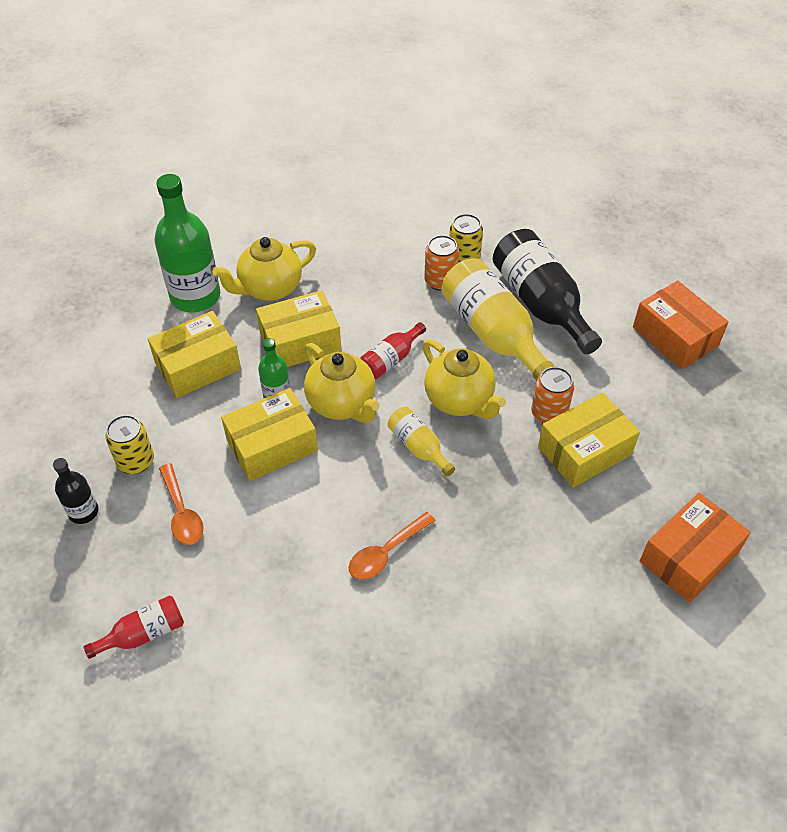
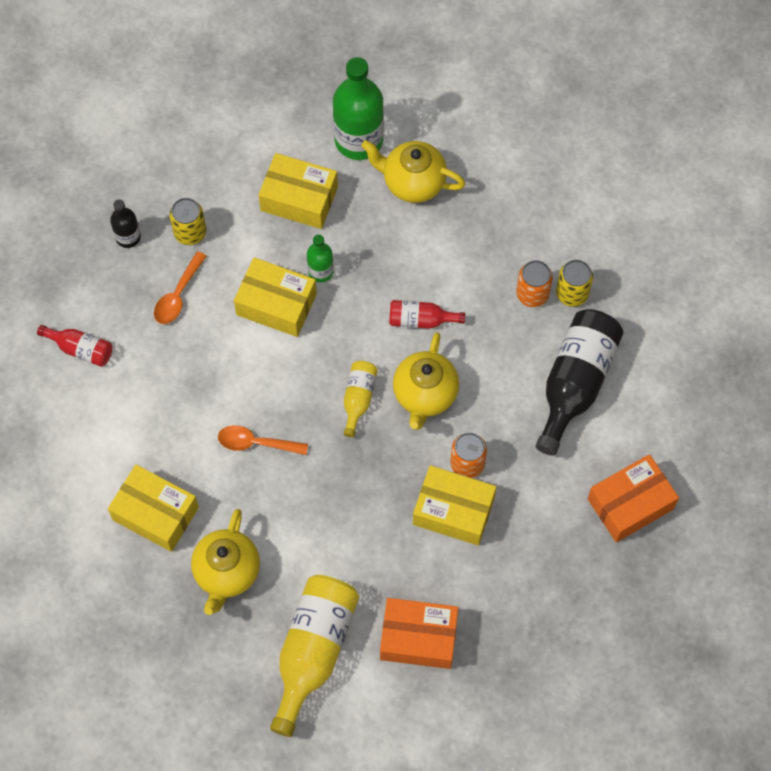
camera: 50 degrees right, 15 degrees up
yellow box [256,290,341,367] -> yellow box moved to [108,465,199,552]
yellow teapot [304,343,380,423] -> yellow teapot moved to [191,509,260,615]
yellow bottle [441,258,555,381] -> yellow bottle moved to [270,575,359,737]
orange box [633,281,729,369] -> orange box turned 45 degrees clockwise [588,454,679,542]

